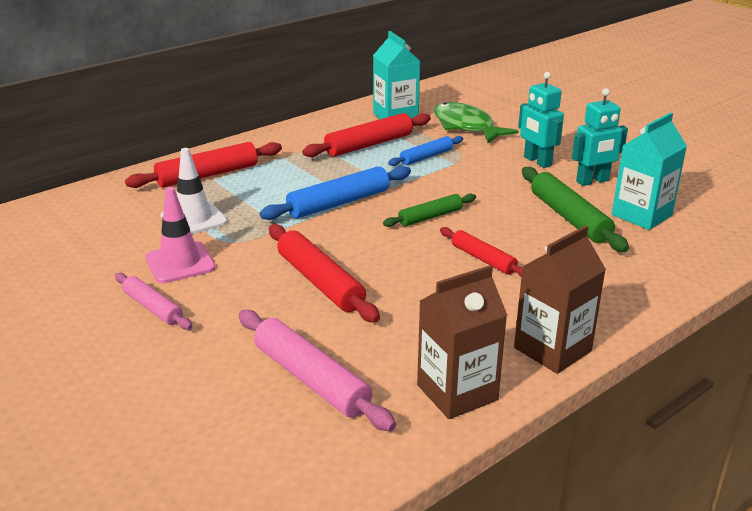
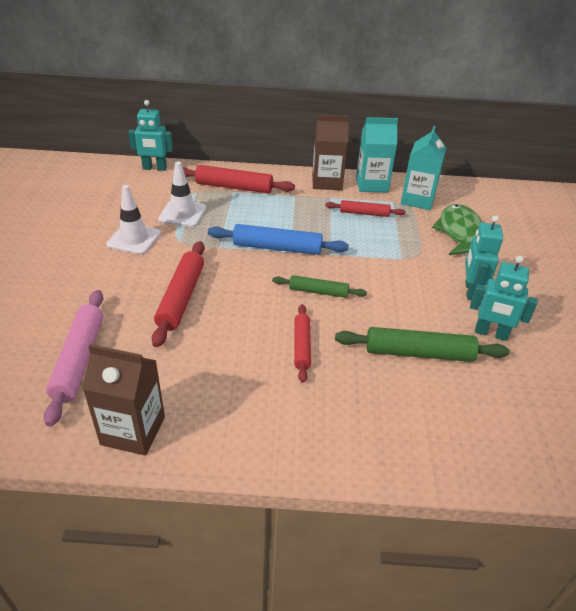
camera: 40 degrees right, 10 degrees up
pink rolling pin [115,273,192,330] -> none
pink traffic cone [145,187,215,283] -> white traffic cone [106,185,161,255]
red rolling pin [302,113,431,157] -> red rolling pin [325,200,406,217], size x0.62
blue rolling pin [388,136,463,166] -> none
brown carton [514,225,606,374] -> brown carton moved to [312,114,349,190]
green rolling pin [522,167,629,252] -> green rolling pin turned 75 degrees clockwise [335,327,510,362]
turquoise carton [612,112,687,230] -> turquoise carton moved to [356,117,398,192]
none -> turquoise robot [128,100,173,171]

